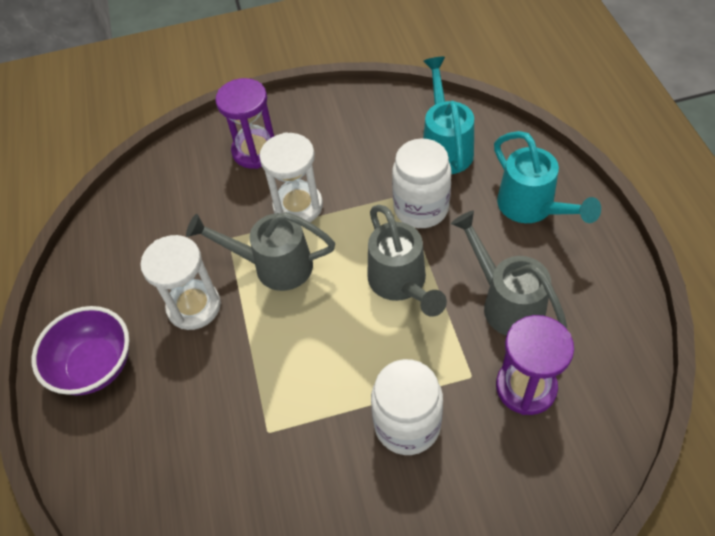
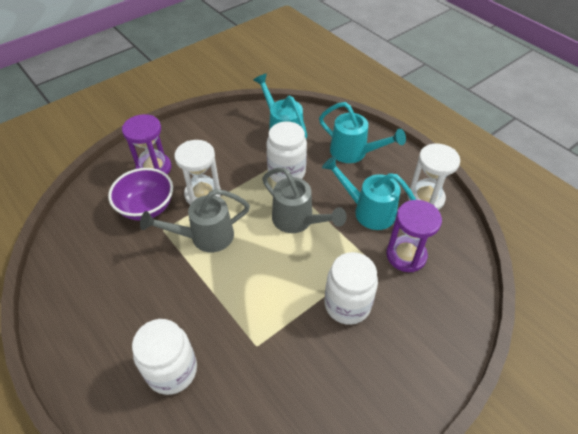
camera: 30 degrees left, 5 degrees down
purple bowl [32,306,129,395] -> purple bowl moved to [108,168,173,221]
white hourglass [140,235,221,330] -> white hourglass moved to [408,143,460,210]
grey watering can [451,211,567,336] -> turquoise watering can [322,156,416,230]
none -> white jar [132,319,197,395]

